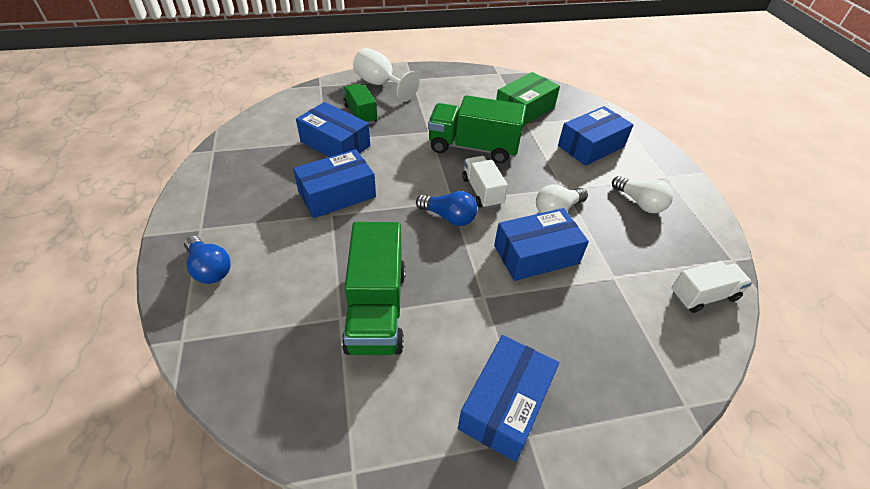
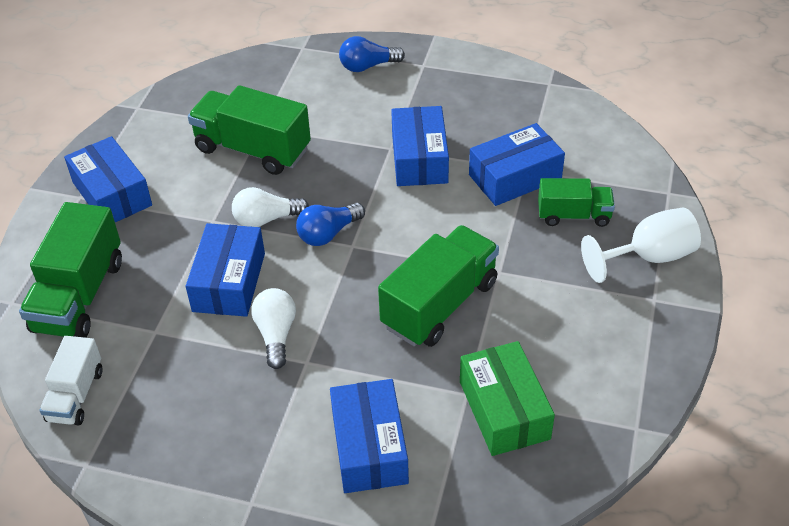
camera: 120 degrees right, 0 degrees up
white truck [462,156,508,209] -> none
white light bulb [612,176,673,213] -> white light bulb moved to [232,187,309,227]
none -> green truck [19,202,122,338]

